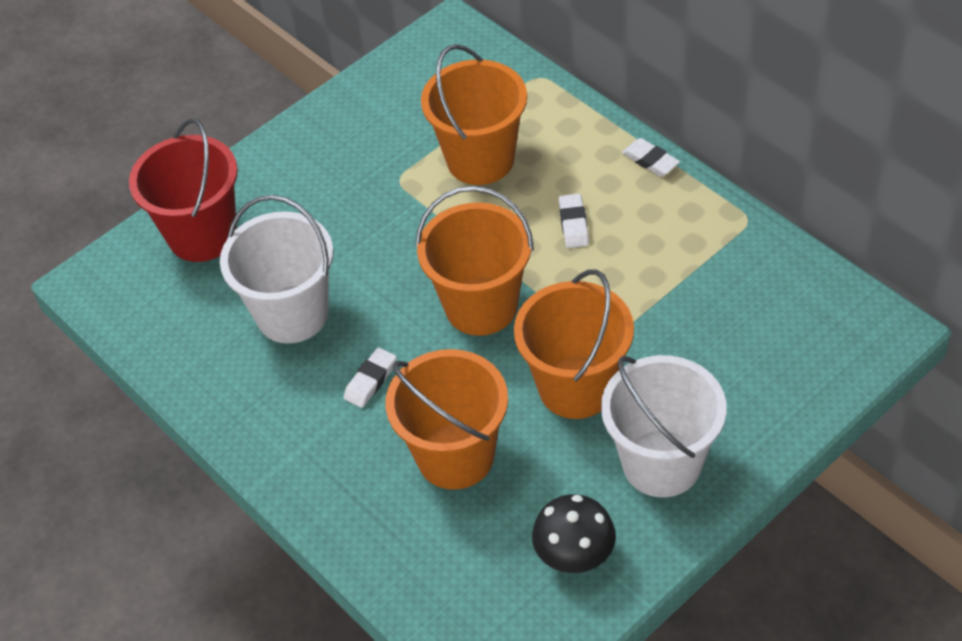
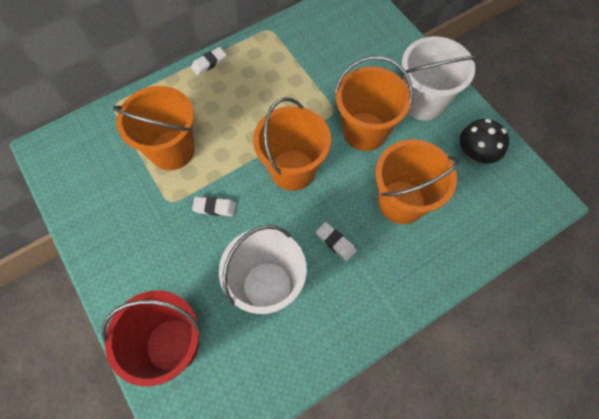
camera: 85 degrees left, 15 degrees up
white eraser [559,194,589,248] -> white eraser moved to [192,197,236,216]

